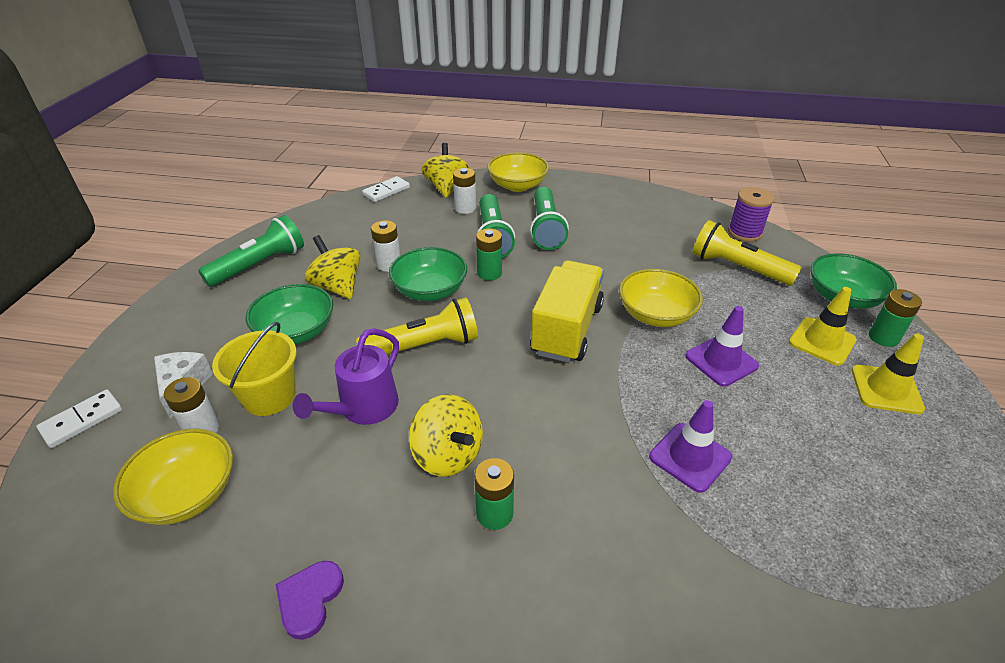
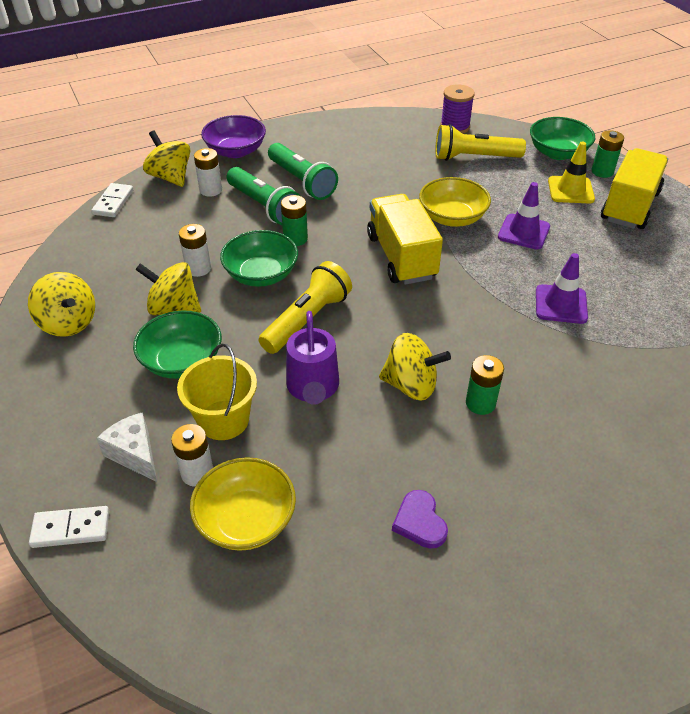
camera: 35 degrees left, 5 degrees up
white domino [37,389,122,448] -> white domino turned 75 degrees clockwise [29,506,109,548]
green flashlight [198,215,304,287] -> yellow spinning top [28,272,95,337]
yellow bowl [487,152,549,192] -> purple bowl [201,115,266,158]
yellow traffic cone [852,333,925,414] -> yellow truck [601,148,668,229]

